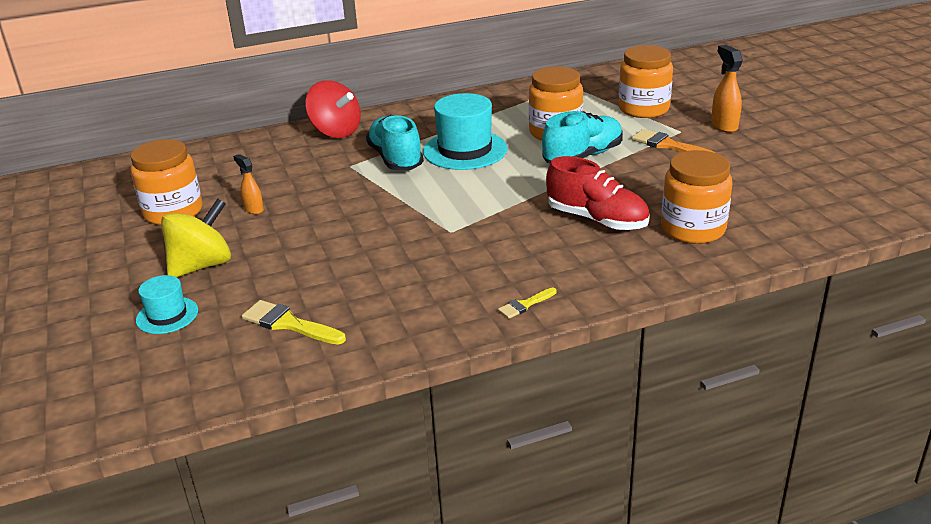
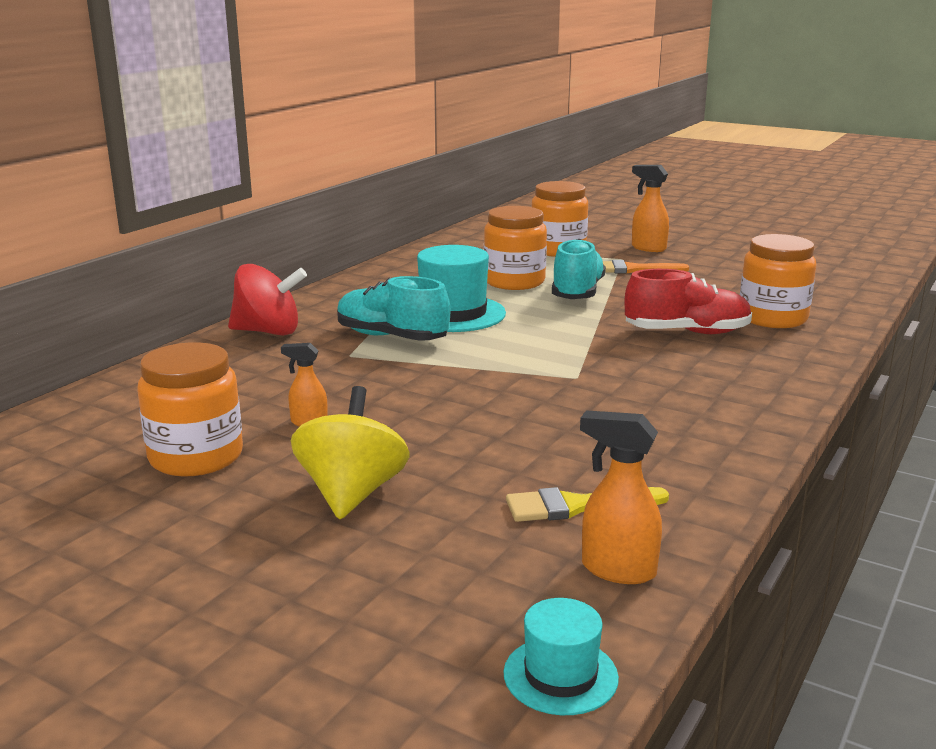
camera: 40 degrees left, 10 degrees down
turquoise hat [136,275,198,334] -> turquoise hat moved to [503,598,619,715]
yellow brush [498,288,557,319] -> none
none -> orange spray bottle [580,410,662,584]

